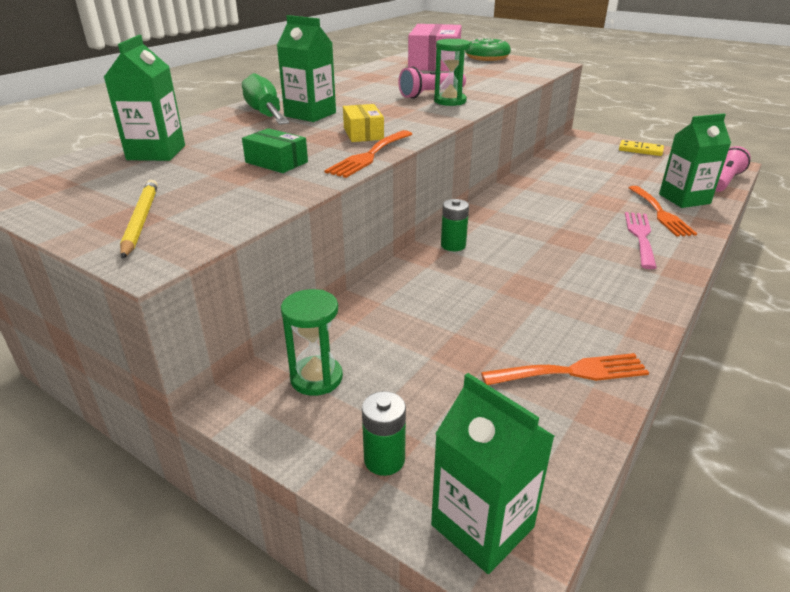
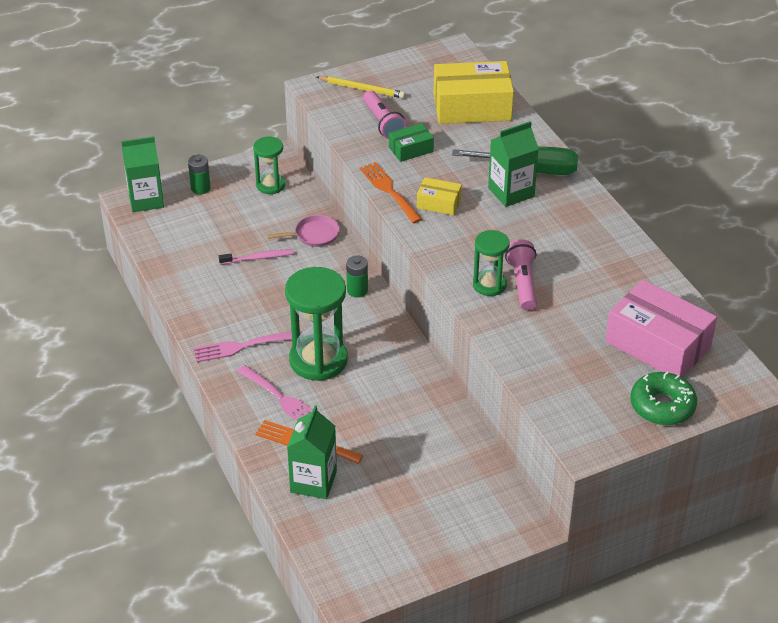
camera: 120 degrees right, 10 degrees up
green carton [104,35,185,161] -> yellow box [434,61,514,124]
orange fork [481,353,649,385] -> none
yellow domino [619,140,664,156] -> none
pink flashlight [715,146,751,192] -> pink flashlight moved to [363,91,407,139]
none -> pink fork [193,332,292,362]
none -> pink toothbrush [219,249,294,265]
none -> pink pan [267,215,339,247]
none -> green hourglass [285,267,348,381]

